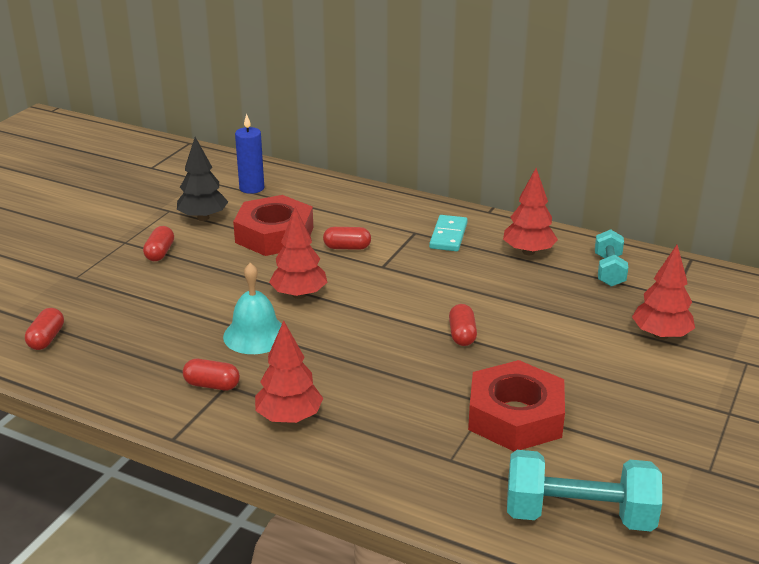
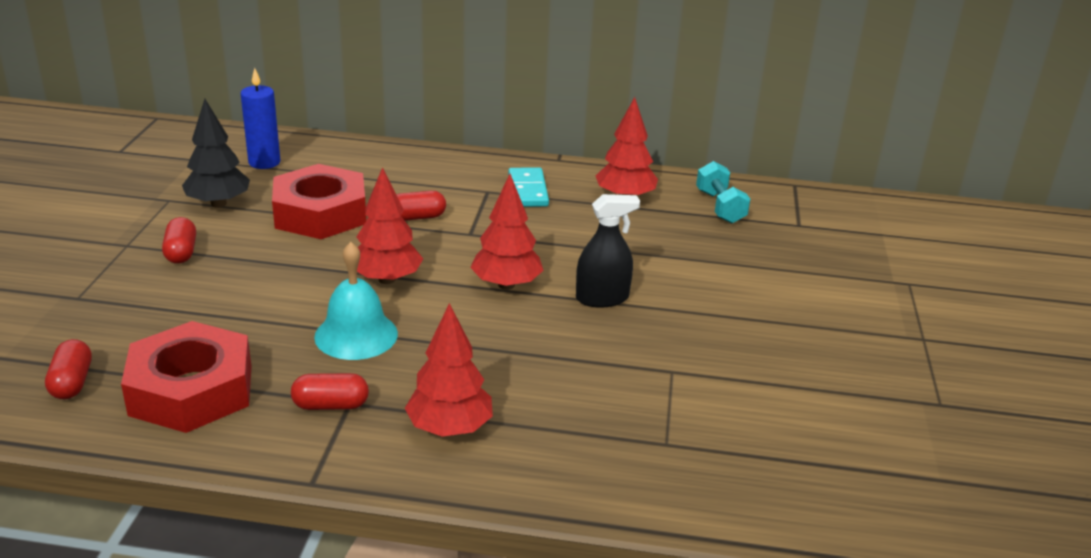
camera: 20 degrees left, 0 degrees up
red capsule [449,304,477,346] -> black spray bottle [576,194,640,308]
red nut [468,360,565,451] -> red nut moved to [121,321,251,433]
turquoise dumbbell [507,450,662,531] -> none
red tree [632,245,695,340] -> red tree moved to [470,174,544,290]

